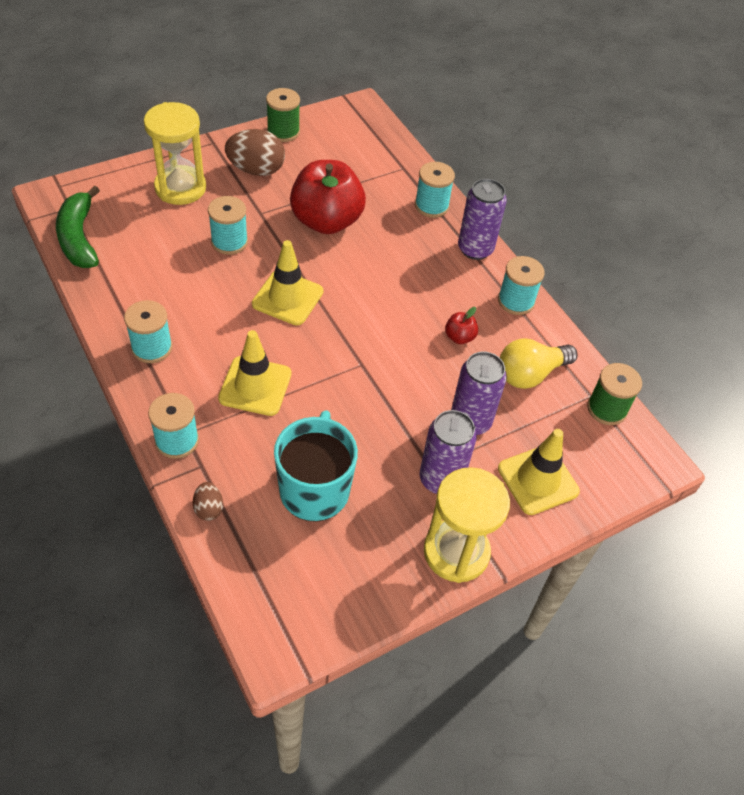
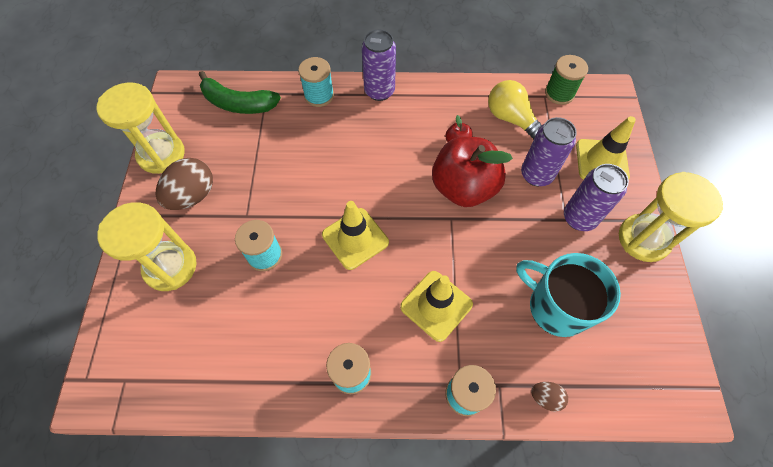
camera: 55 degrees left, 10 degrees up
green banana [56,186,100,268] -> green banana moved to [199,71,281,114]
green spool [266,88,300,142] -> yellow hourglass [96,82,185,174]
red apple [290,160,366,234] -> red apple moved to [432,136,513,207]
turquoise spool [498,256,545,315] -> none
yellow light bulb [500,338,577,389] -> yellow light bulb turned 135 degrees clockwise [488,80,542,140]

